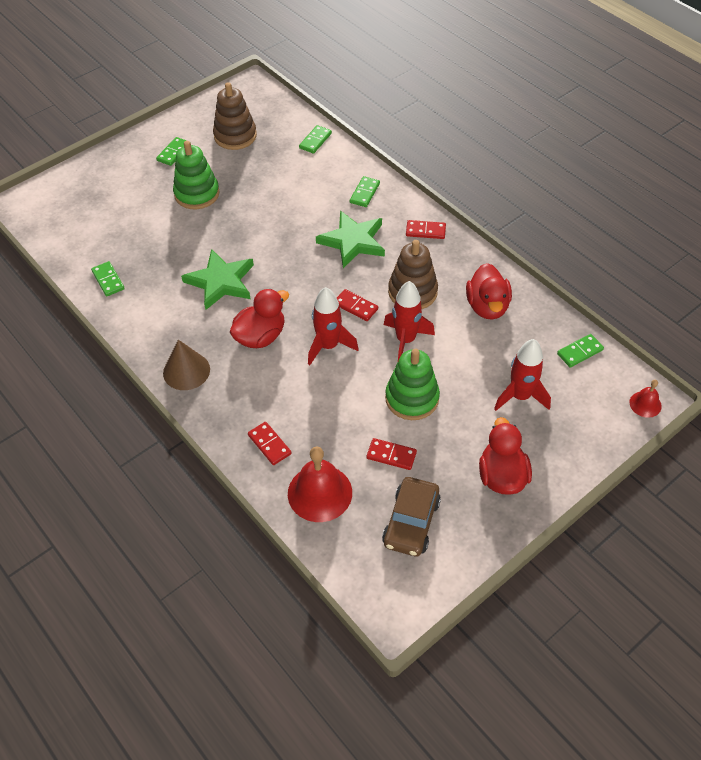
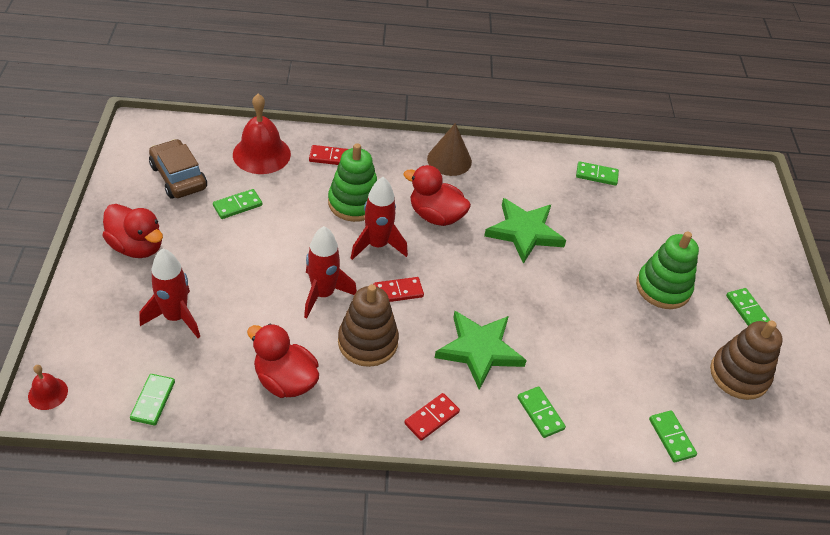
camera: 125 degrees right, 5 degrees down
red duck [230,288,289,348] -> red duck turned 120 degrees clockwise [403,165,471,226]
red domino [366,438,417,470] -> green domino [213,189,262,219]
green stacking toy [385,349,440,420] -> green stacking toy moved to [328,143,377,222]

